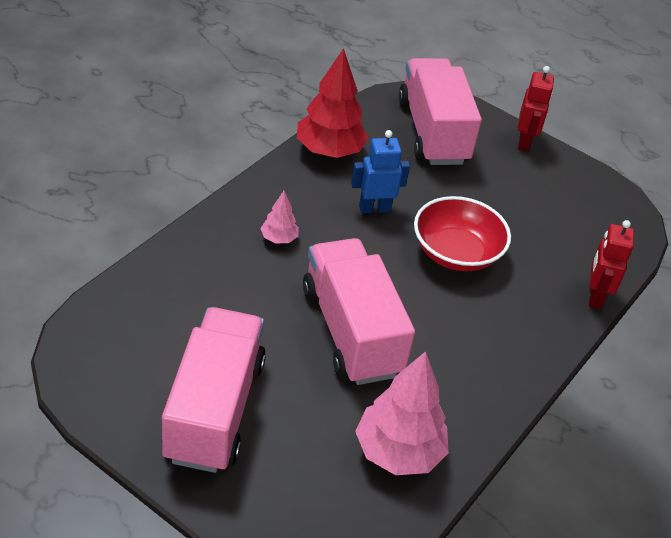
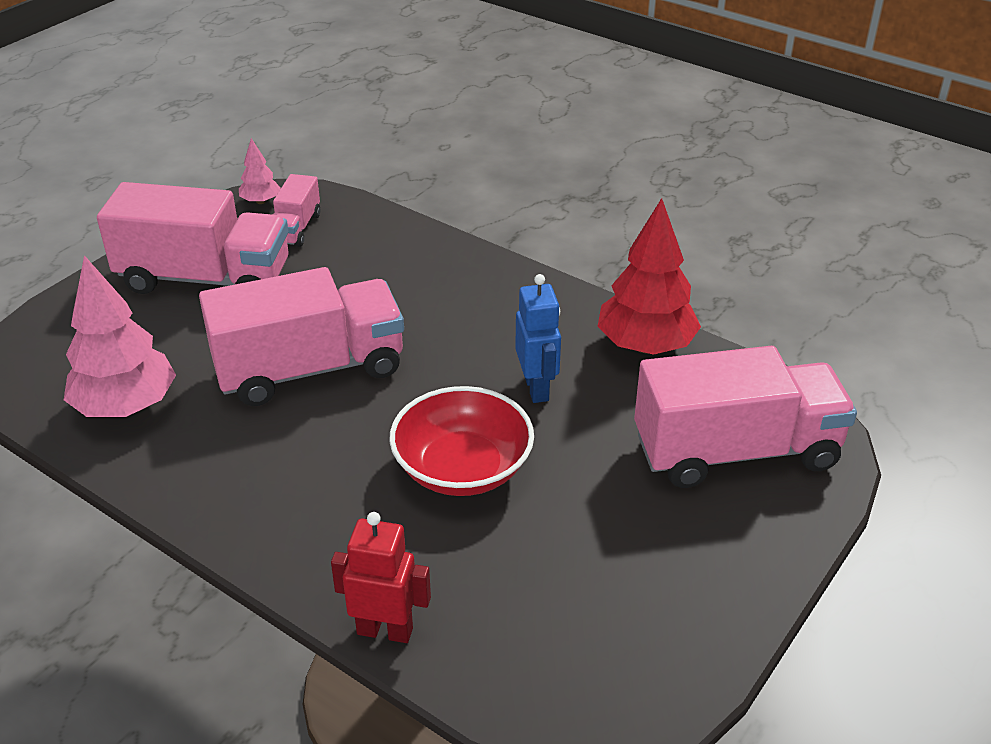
camera: 95 degrees right, 5 degrees down
pink tree [260,191,299,244] -> pink tree moved to [239,138,281,204]
red robot [518,66,554,151] -> none
none -> pink truck [273,174,320,247]

